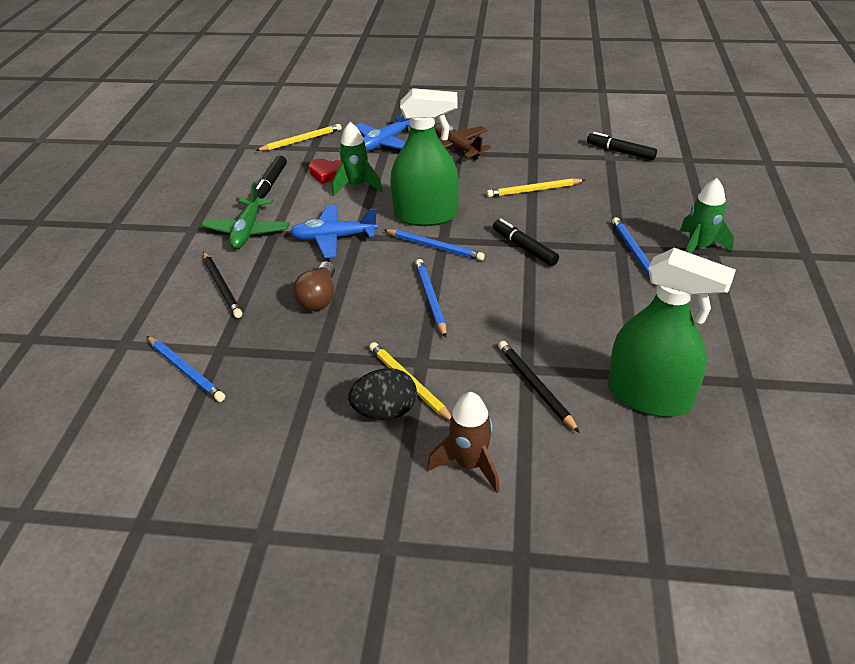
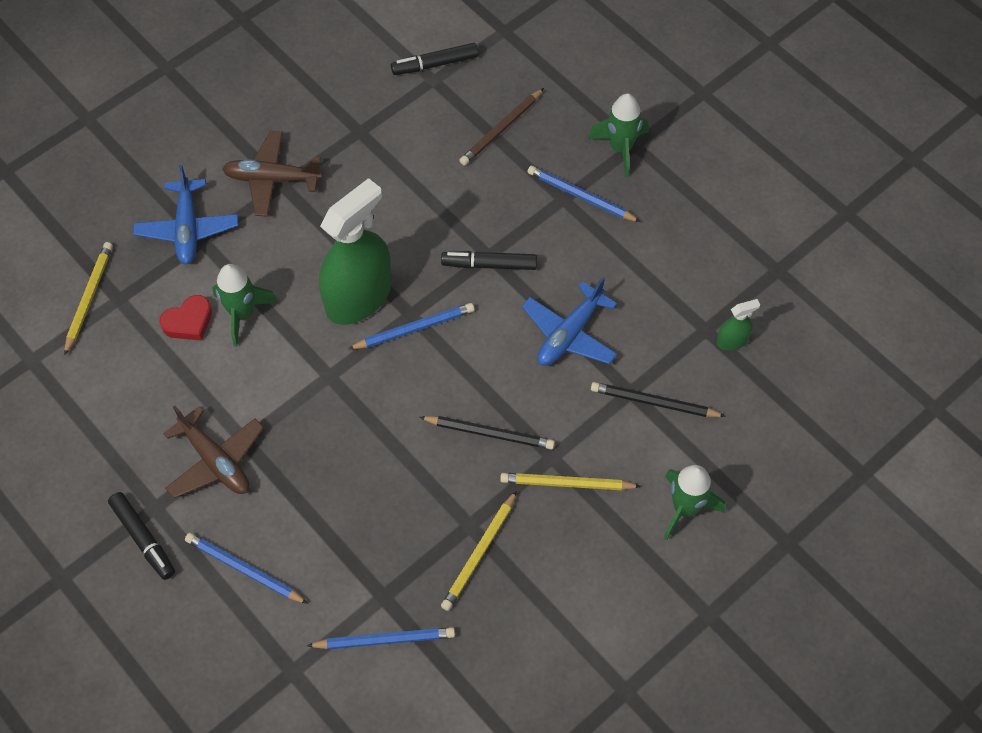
camera: 50 degrees left, 20 degrees up
green plane [202,182,290,249] -> brown plane [163,406,264,498]
black pencil [203,252,242,318] -> black pencil moved to [420,416,555,450]
black marker [256,155,287,199] -> black marker moved to [108,492,175,580]
blue plane [290,205,378,258] -> blue plane moved to [522,277,617,366]
brown light bulb [293,261,335,311] -> none
black egg [348,368,417,420] -> none
blue pencil [415,259,446,338] -> blue pencil moved to [185,533,308,604]
brown rocket [427,392,500,493] -> green rocket [664,465,726,541]
yellow pencil [487,178,585,197] -> yellow pencil moved to [441,491,517,611]
green spray bottle [608,248,736,417] -> green spray bottle [717,299,760,351], size x0.42
none -> brown pencil [459,88,544,165]

